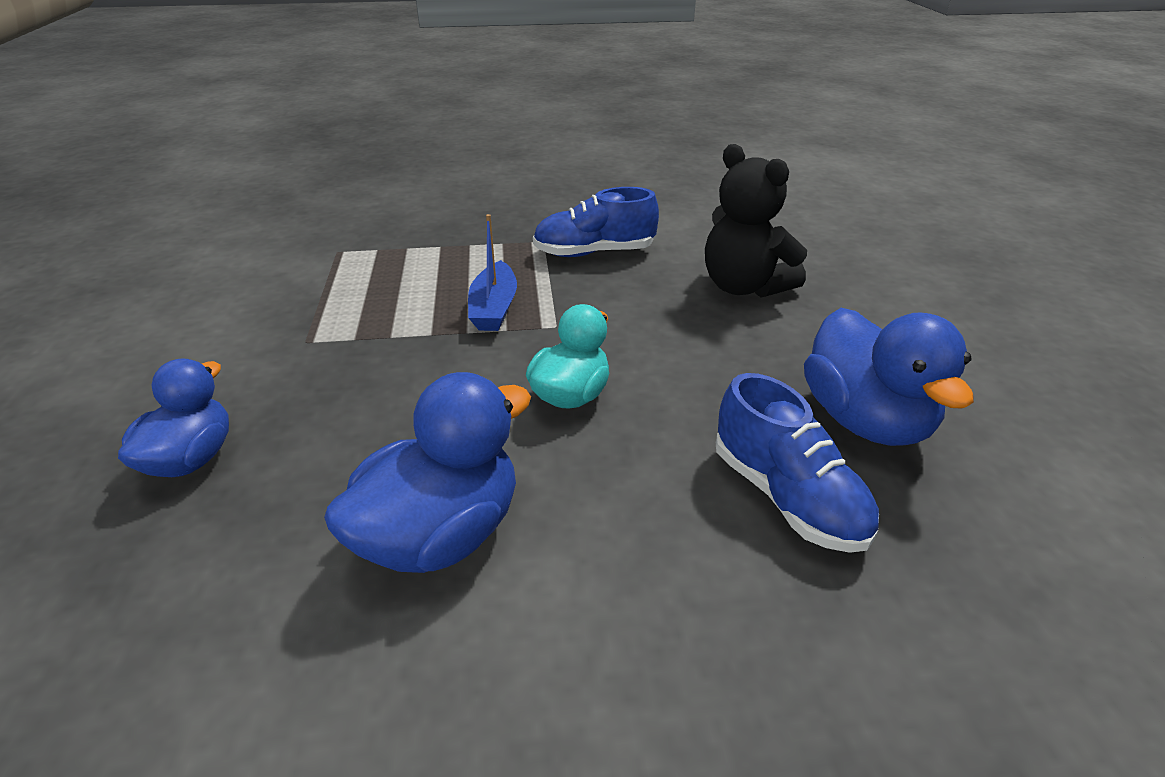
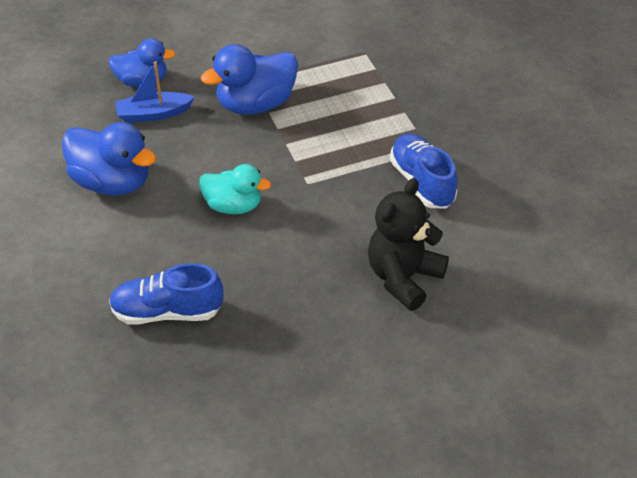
camera: 75 degrees right, 10 degrees up
blue boat [468,214,517,331] -> blue boat moved to [115,61,195,123]
blue shoe [716,373,879,553] -> blue shoe turned 45 degrees clockwise [109,263,224,325]
blue duck [804,308,974,446] -> blue duck moved to [201,44,298,115]

